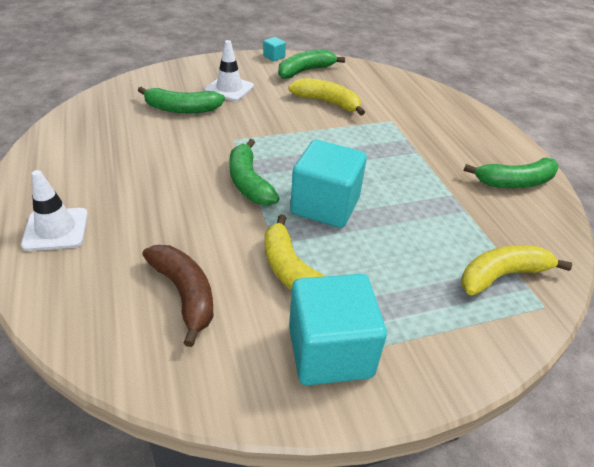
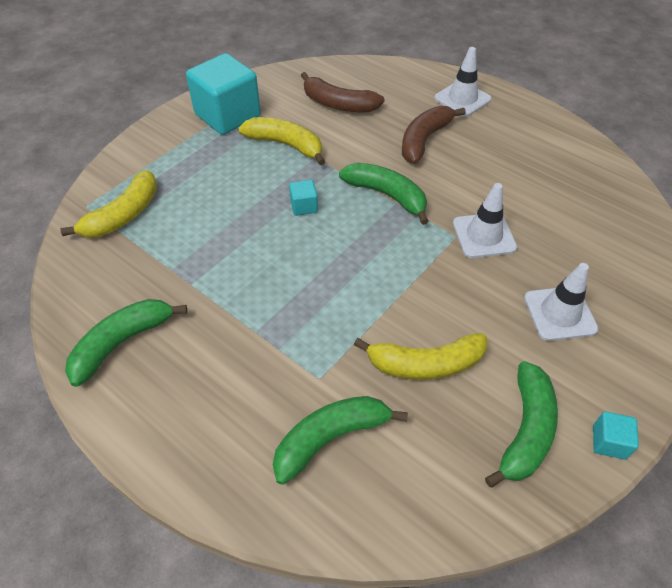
camera: 150 degrees right, 10 degrees up
green banana [138,87,225,113] -> green banana moved to [273,396,408,485]
turquoise cube [290,140,367,228] -> turquoise cube [289,180,318,216], size x0.43
none -> brown banana [402,106,466,164]
none -> white traffic cone [453,183,517,258]

